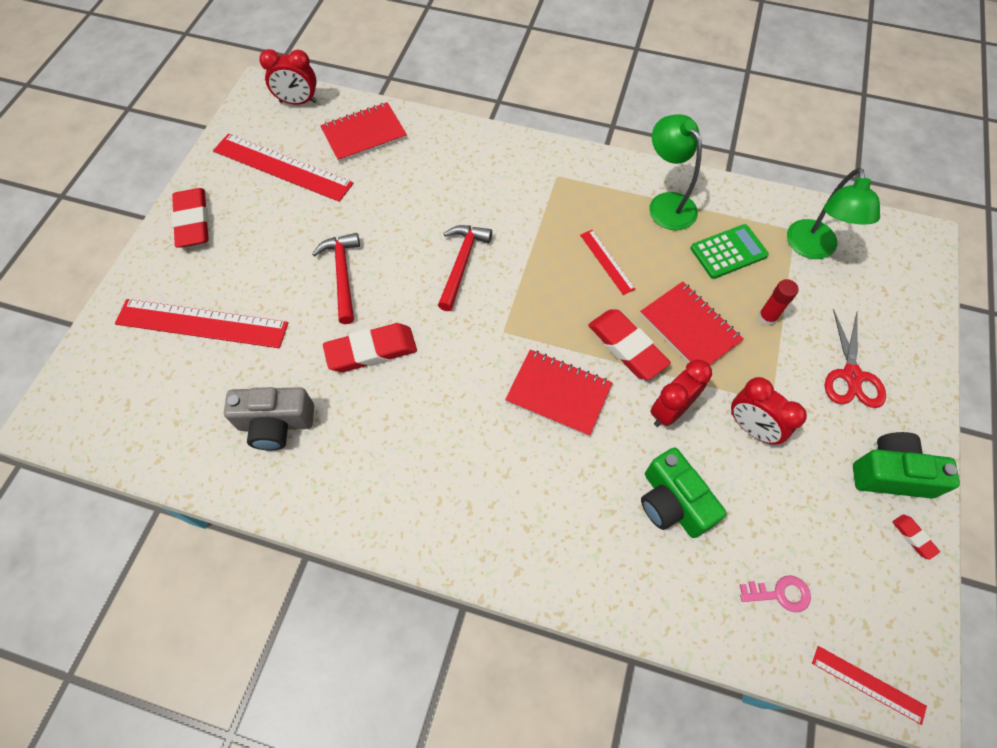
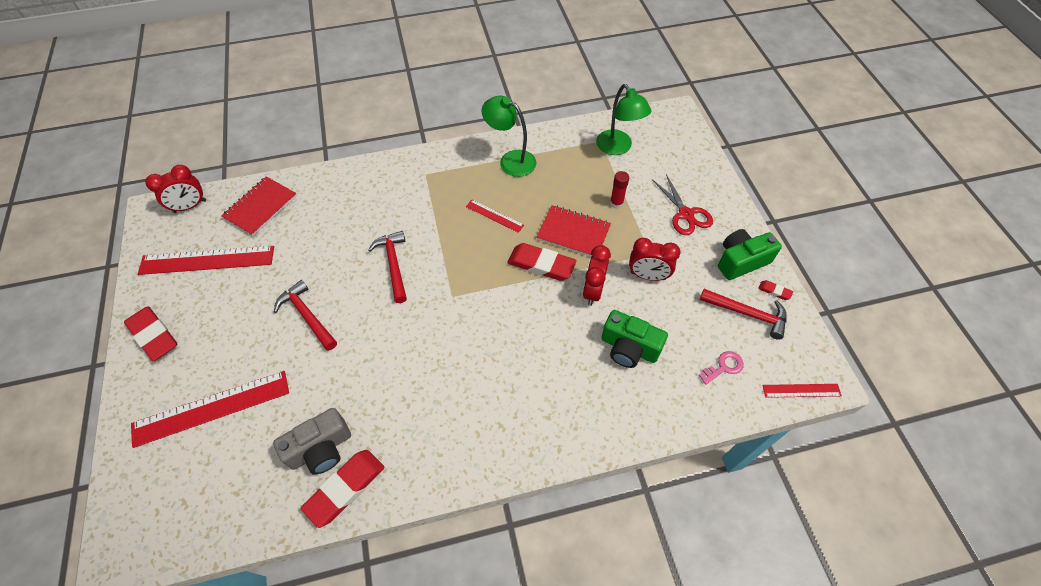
camera: 30 degrees left, 5 degrees down
red eraser [323,323,417,372] -> red eraser moved to [301,450,384,528]
red notebook [505,350,612,437] -> none
green calculator [690,224,769,279] -> none
none -> red hammer [700,289,787,340]

